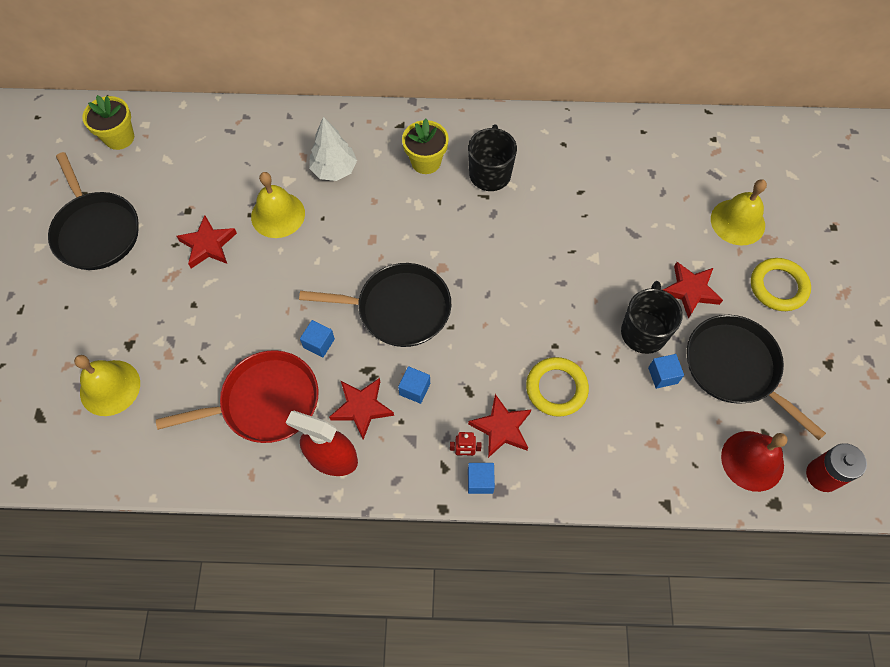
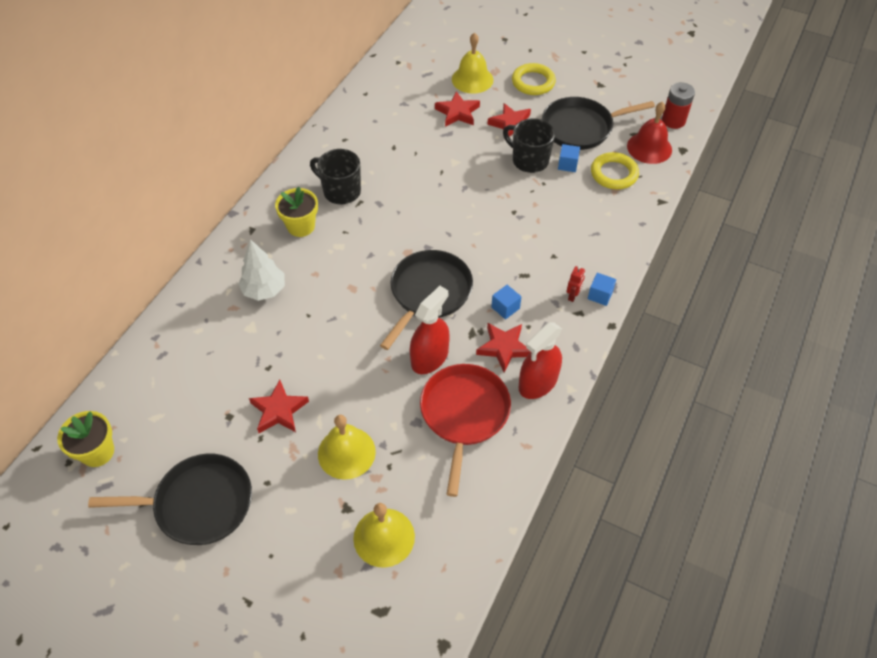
camera: 65 degrees left, 10 degrees down
yellow bell [251,172,305,238] -> yellow bell moved to [318,415,376,480]
blue cube [300,320,335,357] -> red spray bottle [410,286,450,374]
red star [468,394,531,458] -> red star moved to [435,91,480,127]
yellow ring [526,357,589,417] -> yellow ring moved to [591,152,639,189]

